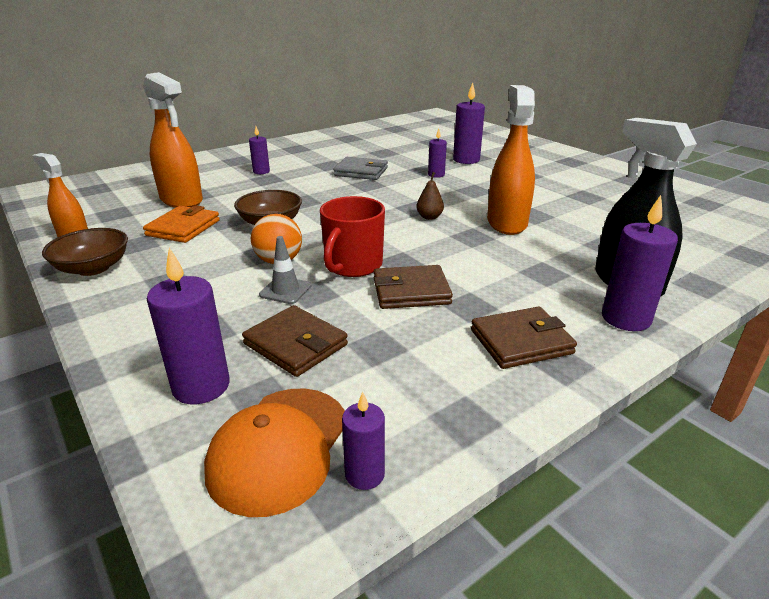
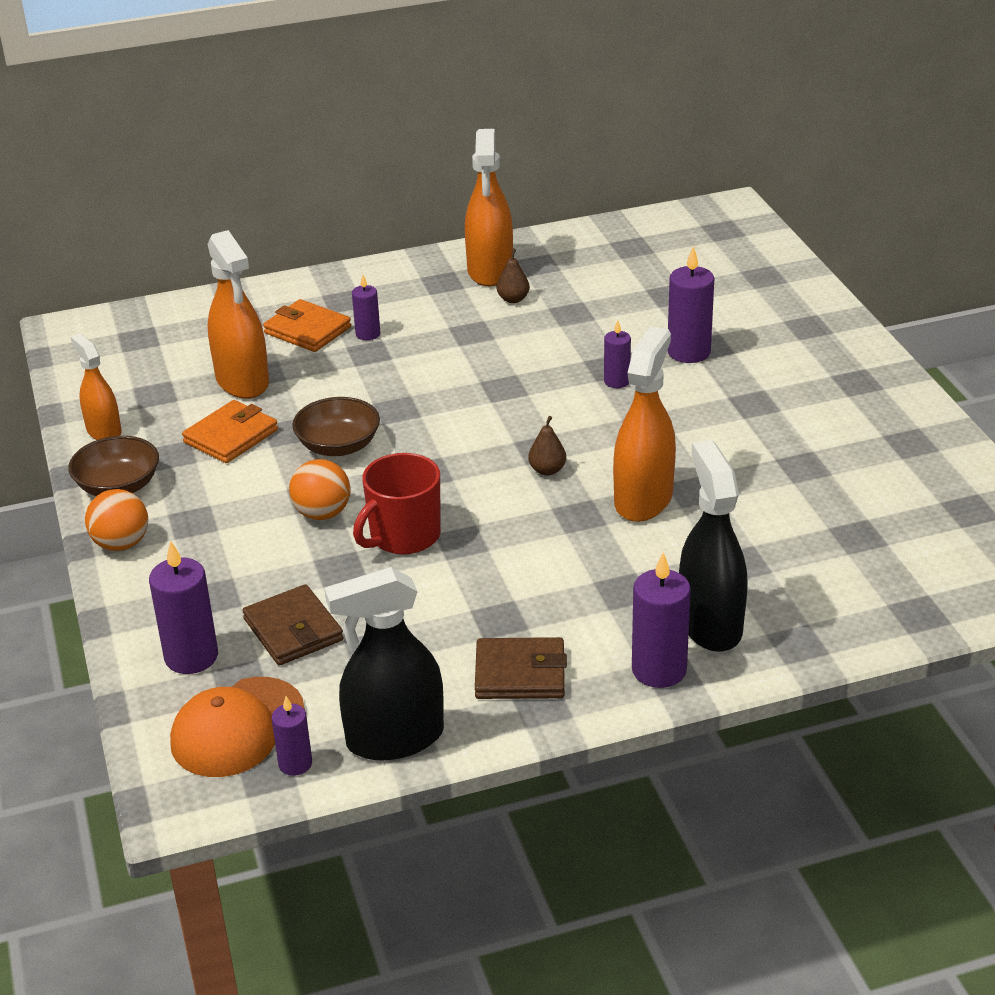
camera: 20 degrees right, 5 degrees up
grey traffic cone [259,236,312,304] -> none
grey wallet [333,157,388,180] -> none
brown wallet [374,265,453,309] -> none
none -> orange ball [85,489,148,551]
none -> orange wallet [263,299,351,352]
none -> black spray bottle [324,567,444,760]
none -> orange spray bottle [465,129,513,286]
none -> brown pear [497,249,530,303]

